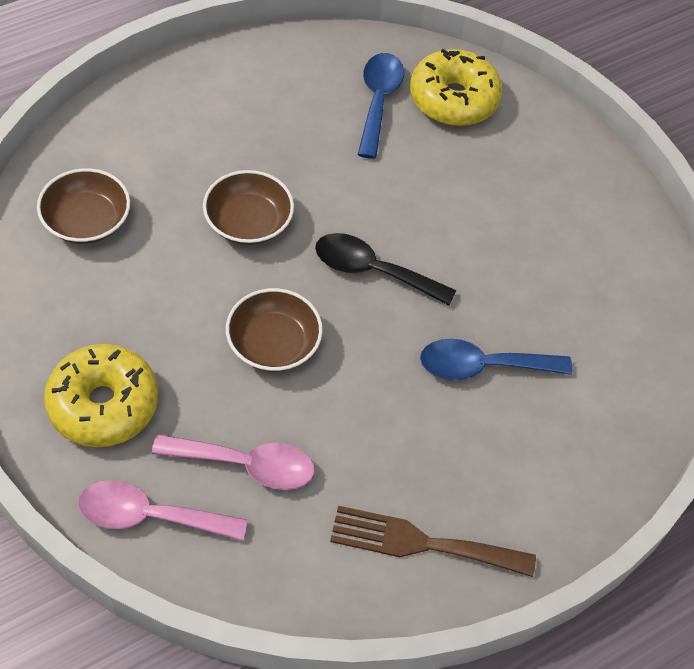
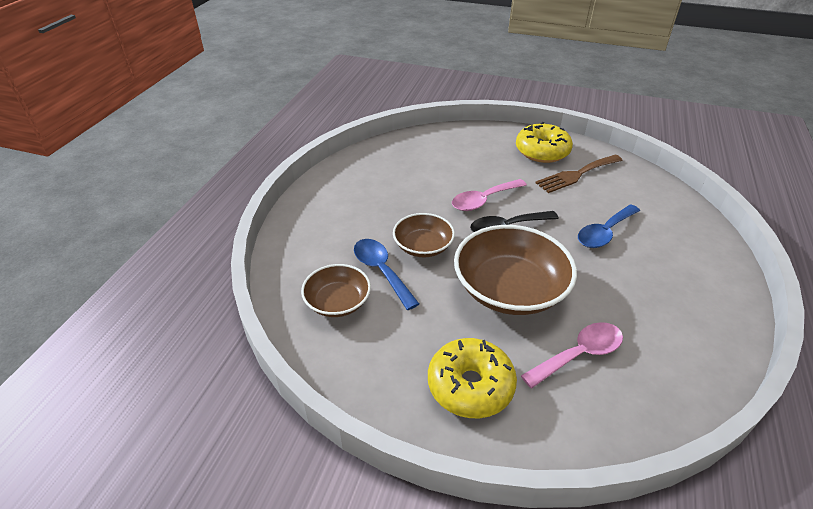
camera: 35 degrees left, 15 degrees down
pink spoon [78,480,247,541] -> pink spoon moved to [452,179,527,211]
brown bowl [226,288,323,371] -> brown bowl [454,225,577,315], size x1.76
brown fork [330,506,536,577] -> brown fork moved to [535,154,623,193]
blue spoon [358,53,404,159] -> blue spoon moved to [354,239,419,310]
yellow donut [410,49,502,126] -> yellow donut moved to [516,122,573,163]

